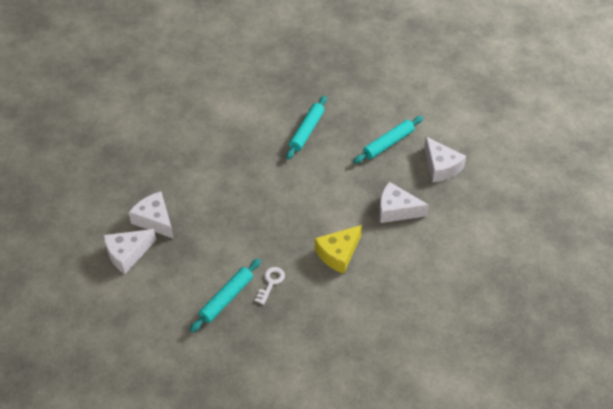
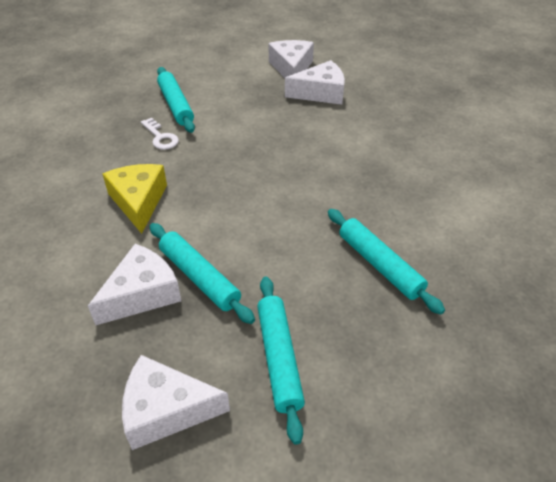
camera: 120 degrees right, 5 degrees down
none -> turquoise rolling pin [150,223,255,324]

